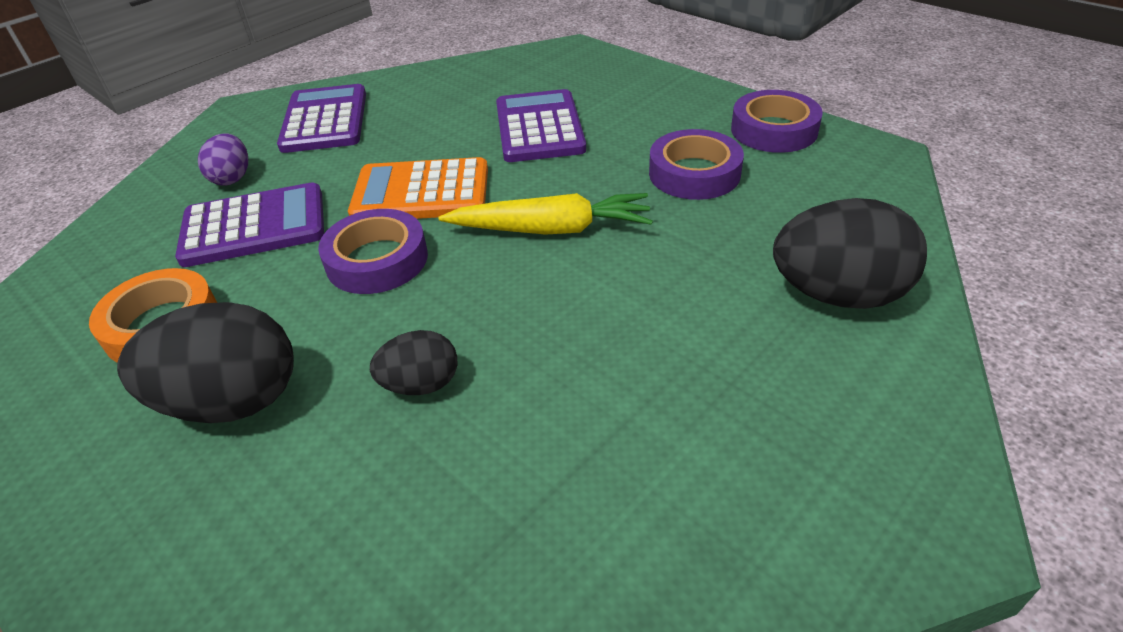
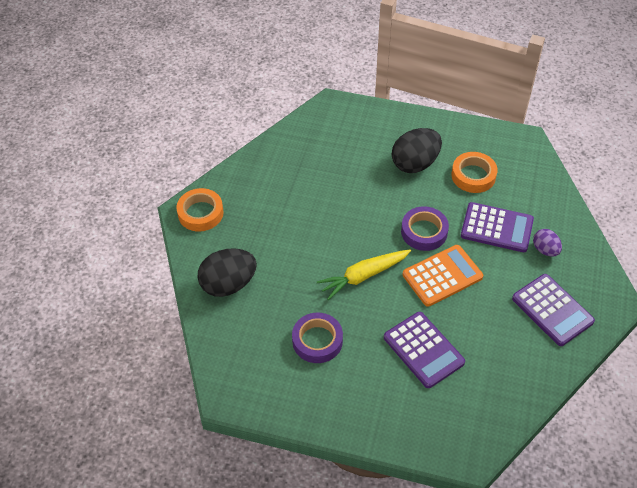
camera: 150 degrees right, 10 degrees up
purple calculator [175,182,324,267] -> purple calculator turned 120 degrees counterclockwise [461,202,534,252]
black egg [370,330,457,395] -> none
purple tape [731,90,823,153] -> none
none -> orange tape [176,188,224,231]

